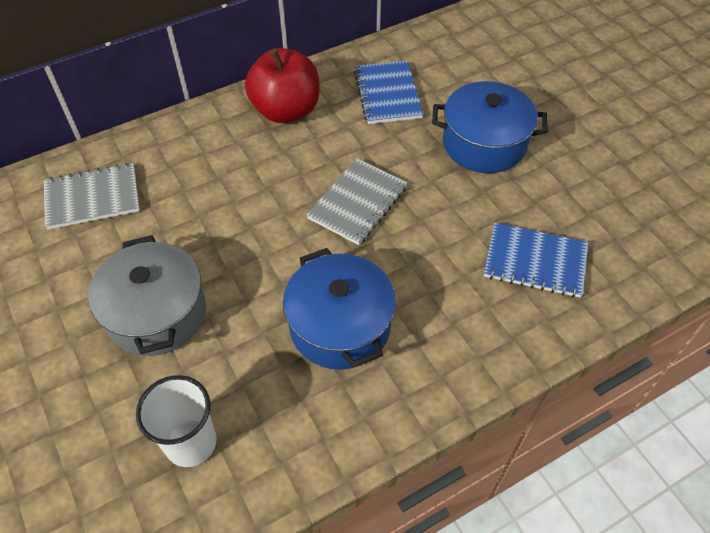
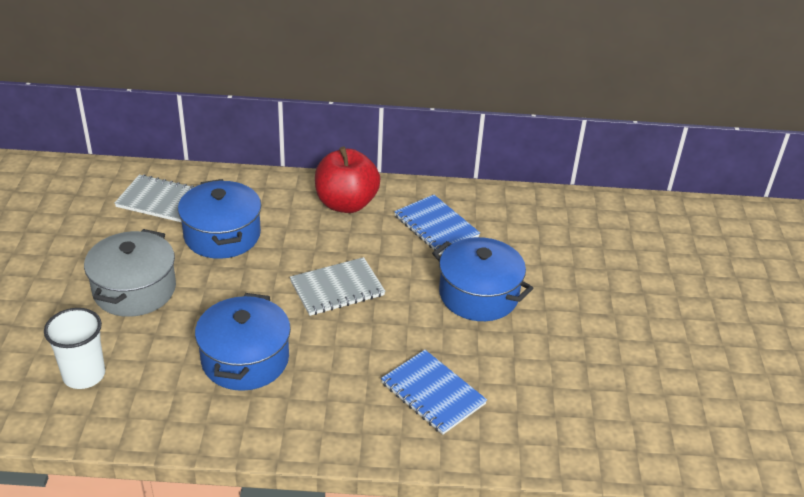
camera: 30 degrees right, 15 degrees down
blue notebook [354,61,424,124] -> blue notebook turned 60 degrees counterclockwise [394,194,480,255]
none -> blue pot [178,179,261,259]

